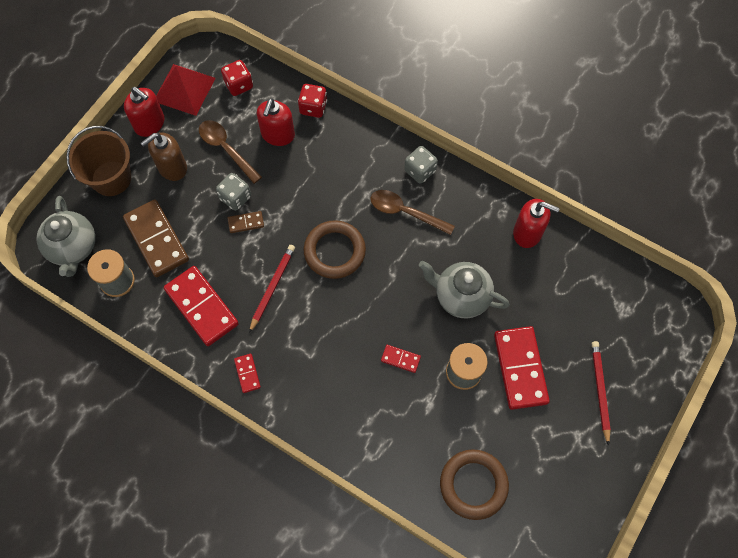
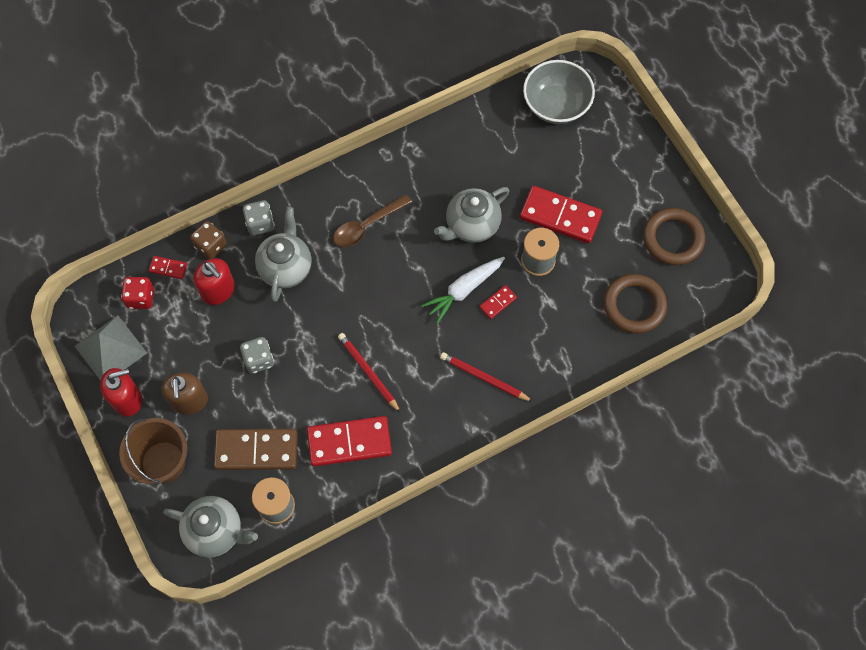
camera: 60 degrees left, 0 degrees up
red pyramid [156,64,216,116] -> grey pyramid [75,315,147,381]
brown spoon [199,120,262,184] -> none
brown domino [228,211,264,233] -> none
red domino [234,354,261,393] -> red domino moved to [149,256,187,279]
red dice [298,84,327,118] -> brown dice [190,221,227,259]
brown ring [304,220,366,279] -> brown ring moved to [643,208,705,265]
grey dice [404,146,438,184] -> grey dice moved to [243,200,274,235]
red soap dispenser [513,199,560,248] -> none
red pencil [591,341,611,446] -> red pencil moved to [440,352,533,402]
none -> grey teapot [255,207,312,302]
none -> white carrot [421,257,505,324]
none -> grey bowl [523,60,595,124]

